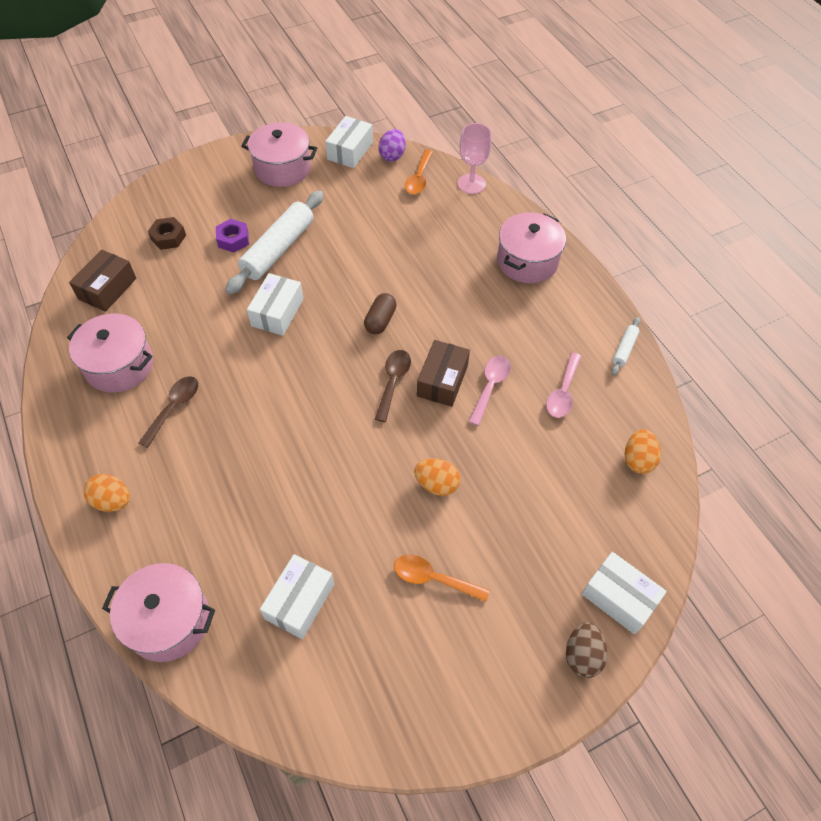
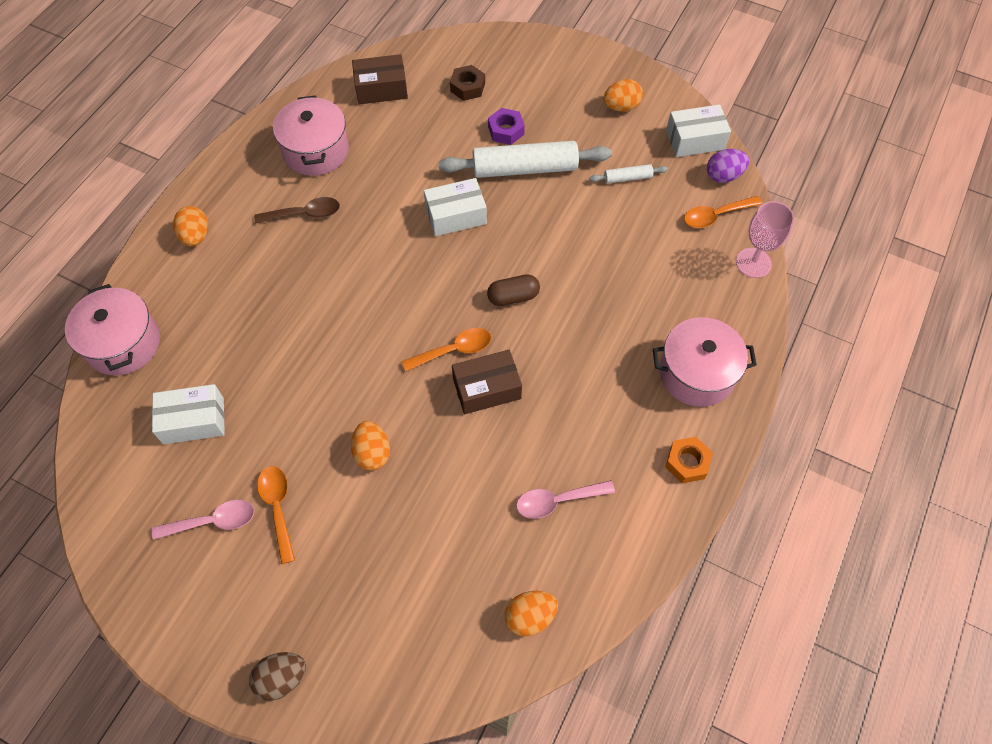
camera: 55 degrees right, 5 degrees up
pink pot [241,122,317,187] -> orange egg [603,79,643,111]
brown spoon [375,350,411,422] -> orange spoon [402,328,491,372]
pink spoon [468,356,511,426] -> pink spoon moved to [152,500,254,540]
white box [582,552,667,634] -> none
white rolling pin [612,317,640,375] -> white rolling pin moved to [589,164,668,184]
none -> orange nut [665,437,713,483]

